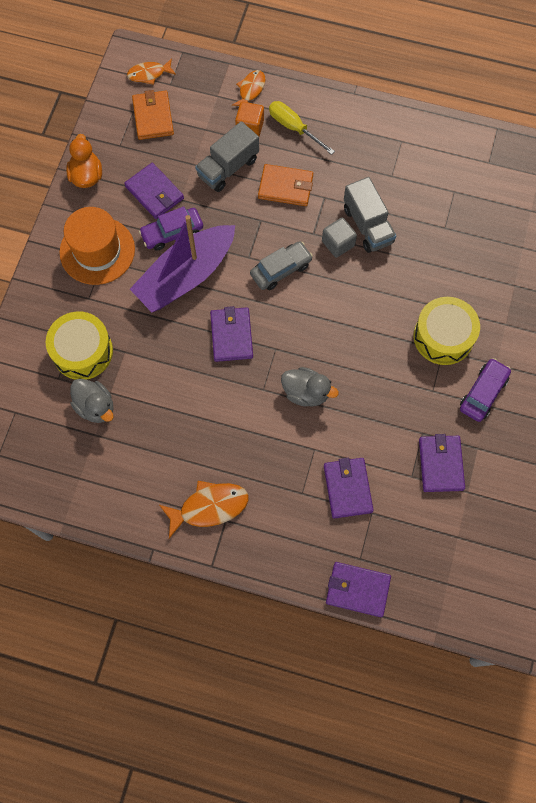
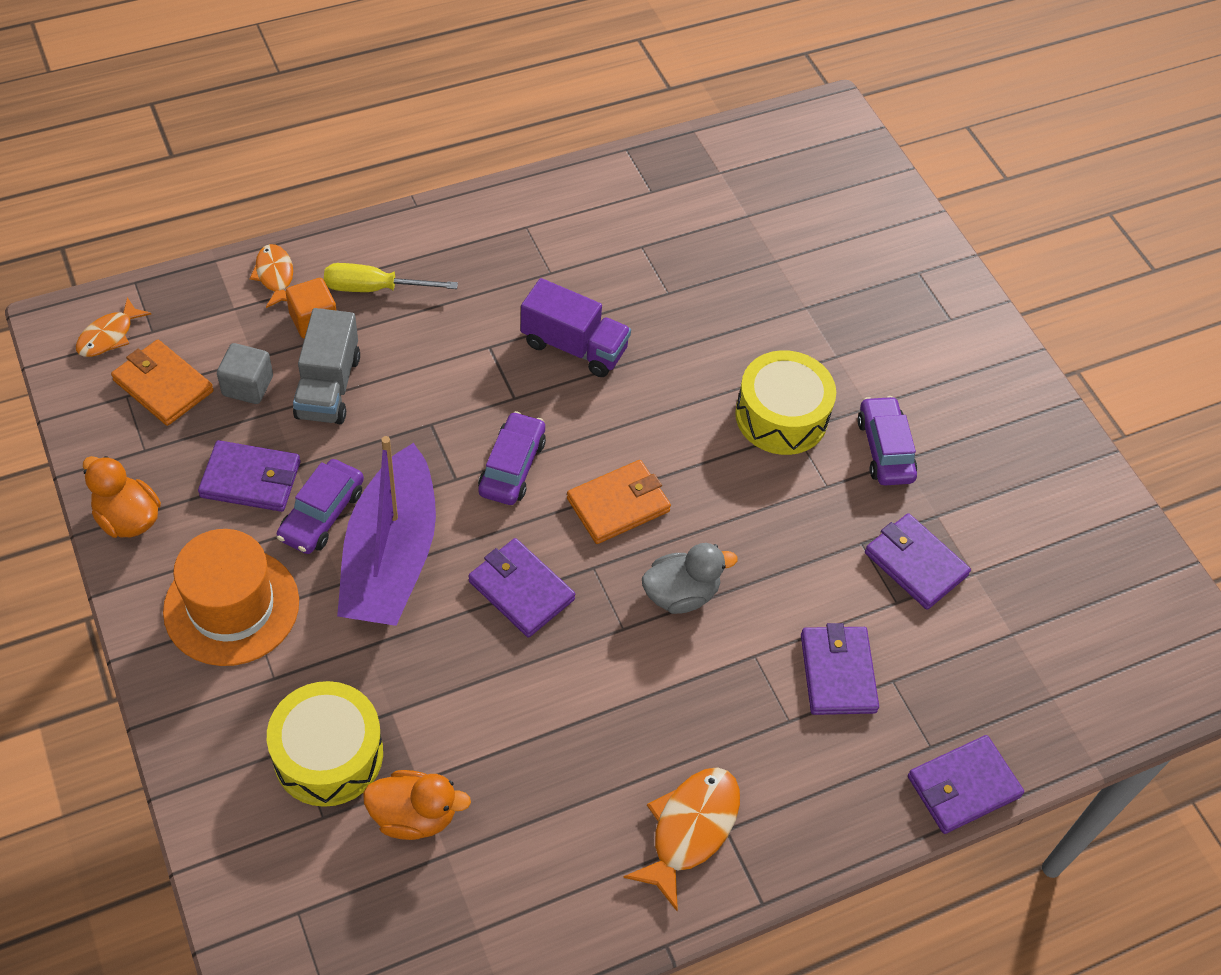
camera: 45 degrees left, 15 degrees down
grey duck [70,379,113,423] -> orange duck [363,770,471,840]
grey car [250,241,313,290] -> purple car [478,411,546,505]
orange wallet [258,164,313,206] -> orange wallet moved to [567,460,671,544]
grey cube [322,218,357,258] -> grey cube moved to [217,343,273,404]
purple wallet [324,458,374,519] -> purple wallet turned 45 degrees clockwise [801,623,879,715]
grey truck [344,177,396,253] -> purple truck [521,278,631,377]

